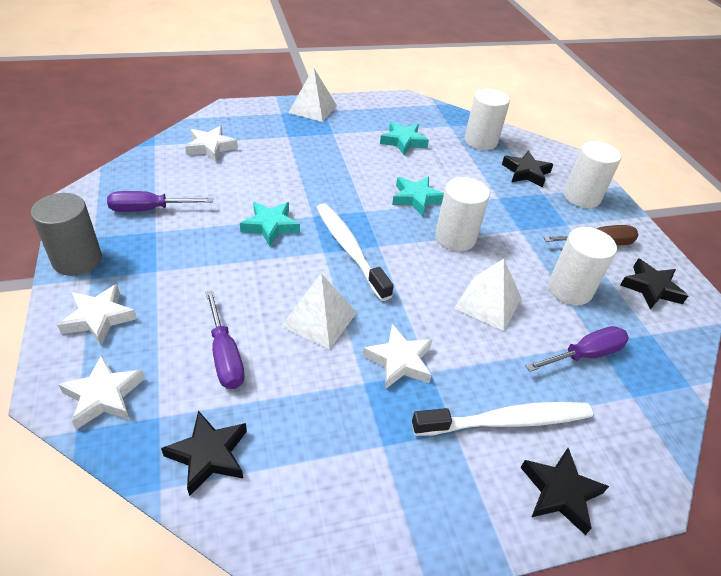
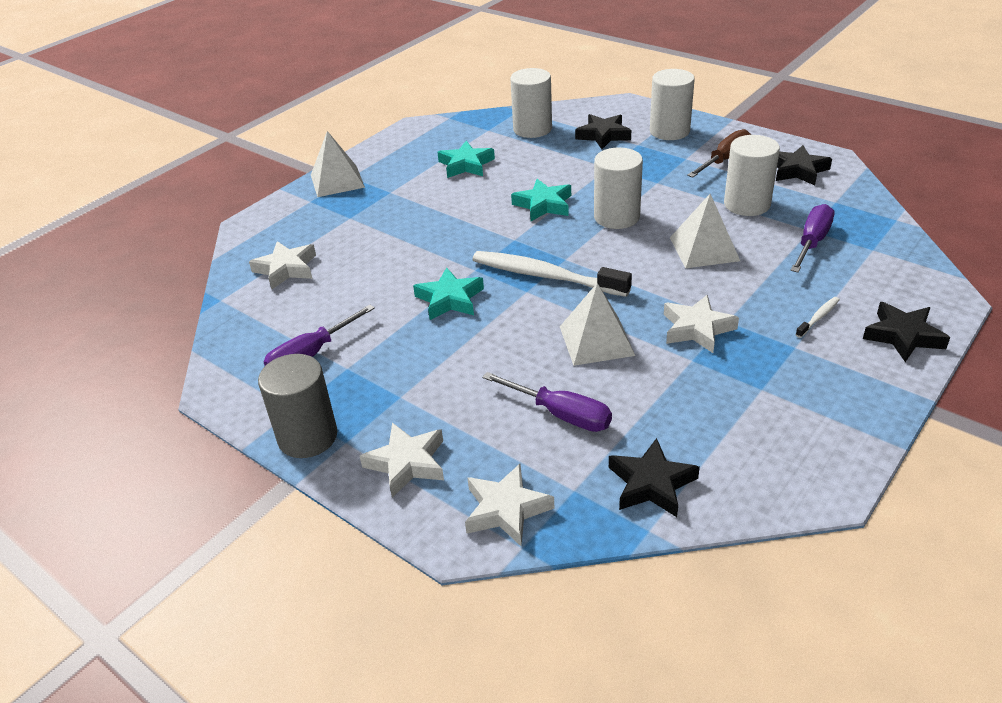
camera: 30 degrees left, 5 degrees down
white toothbrush [412,402,593,436] -> white toothbrush [795,297,840,338], size x0.42

